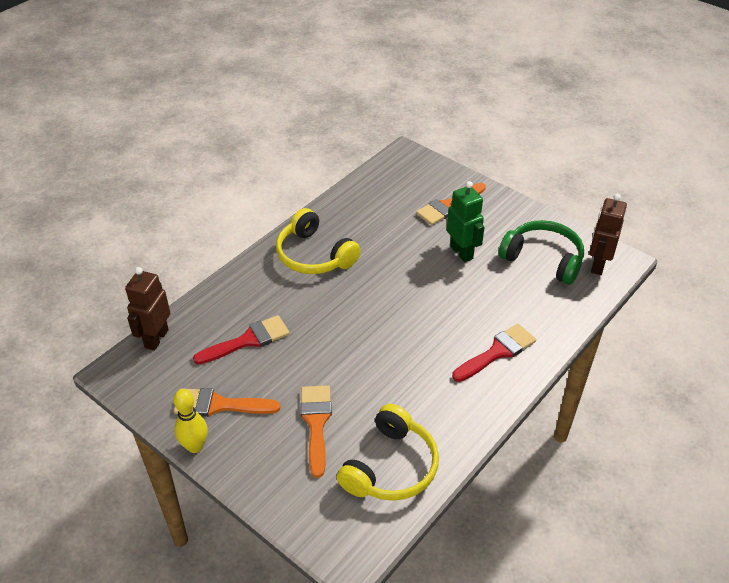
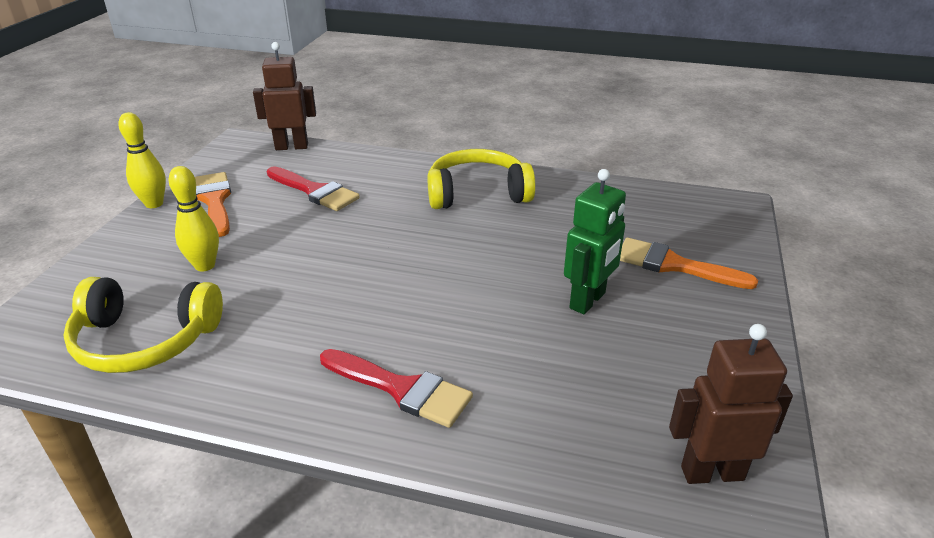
camera: 65 degrees right, 10 degrees down
yellow headphones [276,208,361,274] -> yellow headphones turned 60 degrees clockwise [428,149,536,209]
orange brush [301,386,332,478] -> yellow bowling pin [169,166,219,272]
green headphones [499,220,584,285] -> none

